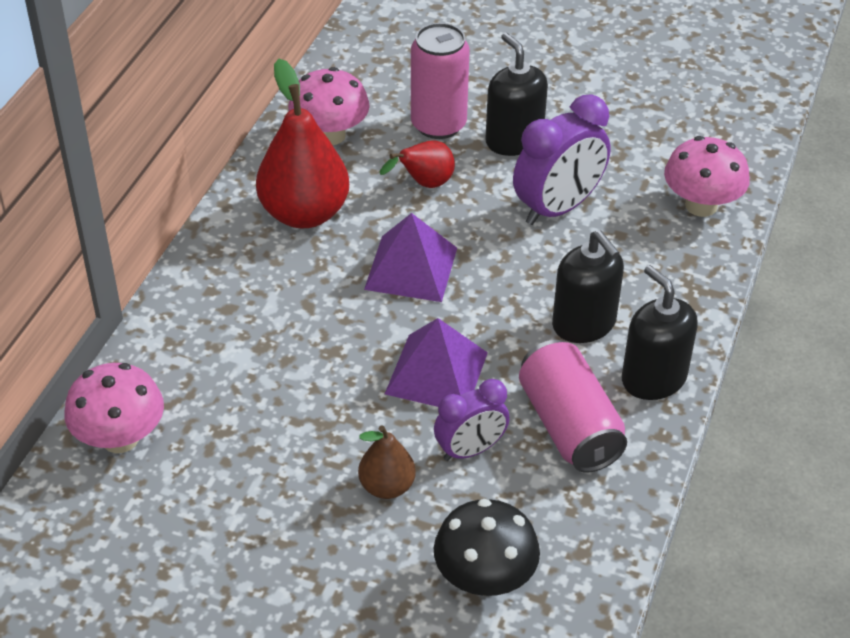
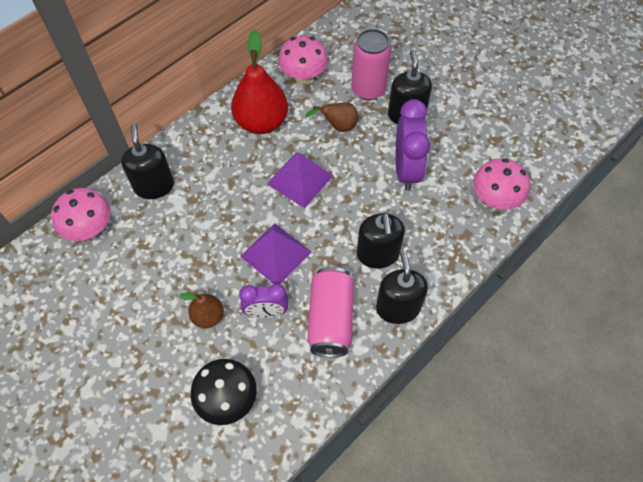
camera: 25 degrees right, 15 degrees up
red pear [380,140,455,188] -> brown pear [305,102,358,132]
purple clock [513,94,611,225] -> purple clock turned 75 degrees counterclockwise [396,99,430,191]
none -> black soap dispenser [121,123,174,199]

